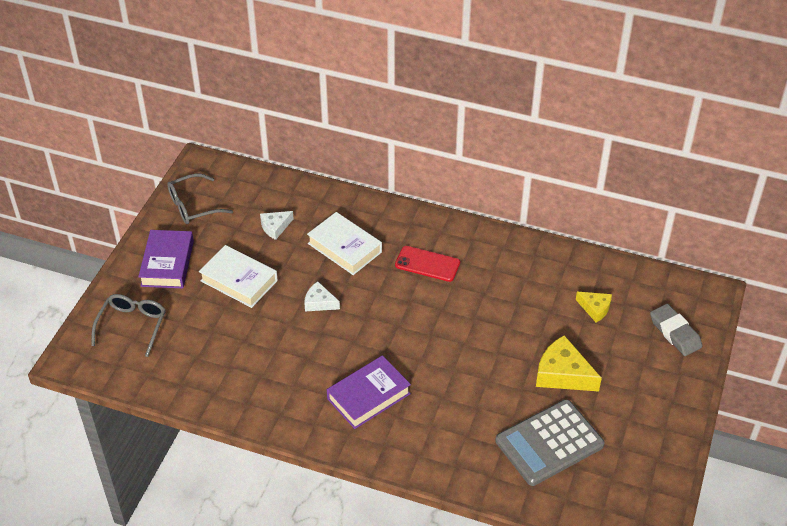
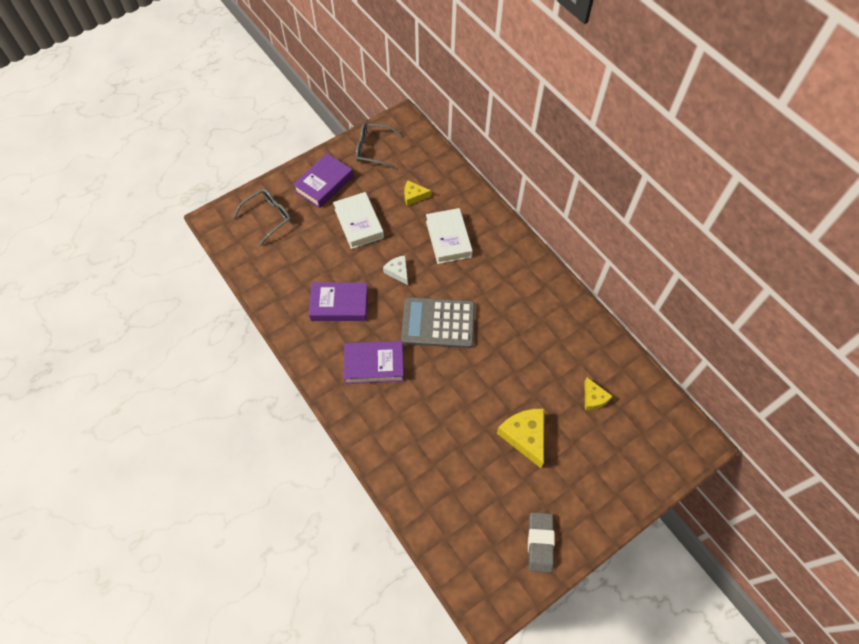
camera: 35 degrees right, 15 degrees up
white cheese [260,211,293,240] -> yellow cheese [404,181,431,206]
red phone [395,246,460,282] -> none
grey calculator [495,399,605,486] -> grey calculator moved to [401,297,475,348]
grey eraser [650,304,702,356] -> grey eraser moved to [528,512,555,573]
none -> purple book [309,282,368,321]

